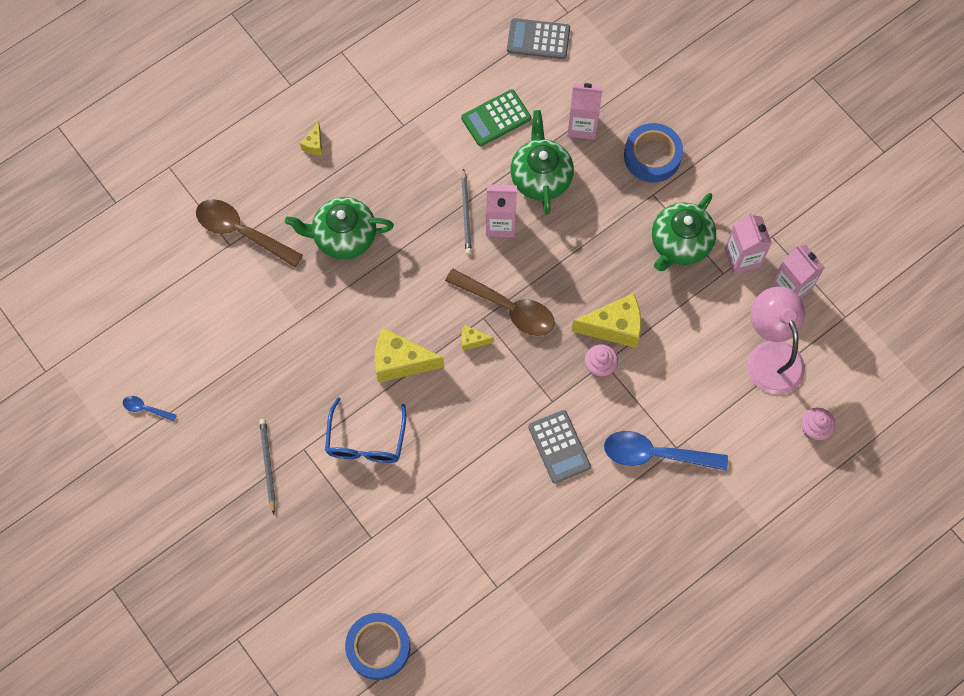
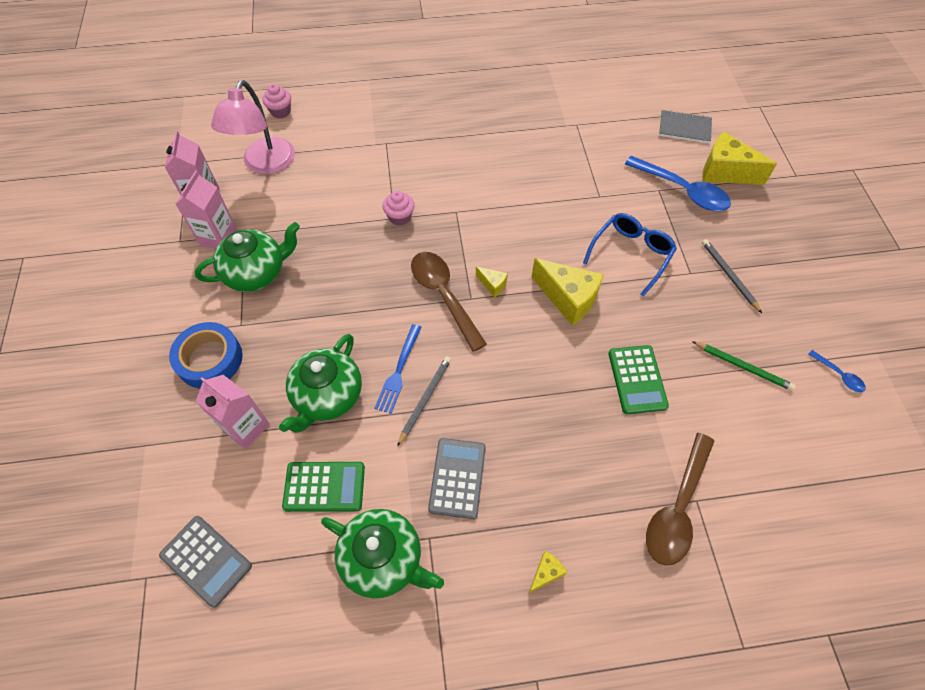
camera: 150 degrees left, 10 degrees down
brown spoon [196,199,303,267] -> brown spoon turned 60 degrees clockwise [646,433,714,566]
grey pencil [259,419,275,515] -> grey pencil turned 135 degrees clockwise [702,239,762,313]
green teapot [285,197,394,260] -> green teapot moved to [321,509,444,598]
blue tape [345,613,410,680] -> grey notebook [659,110,712,143]
pink carton [486,184,517,237] -> blue fork [374,324,422,414]
grey calculator [528,410,591,483] -> grey calculator moved to [428,438,486,519]
yellow cheese [572,293,641,348] -> yellow cheese moved to [703,131,777,185]
blue spoon [604,431,728,471] -> blue spoon moved to [625,156,731,211]
none -> green calculator [608,345,669,414]
none -> green pencil [692,341,795,391]

